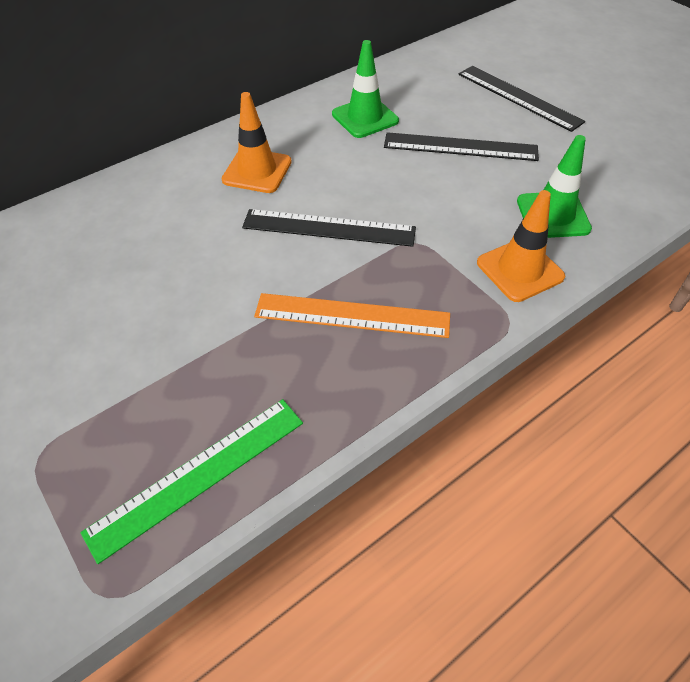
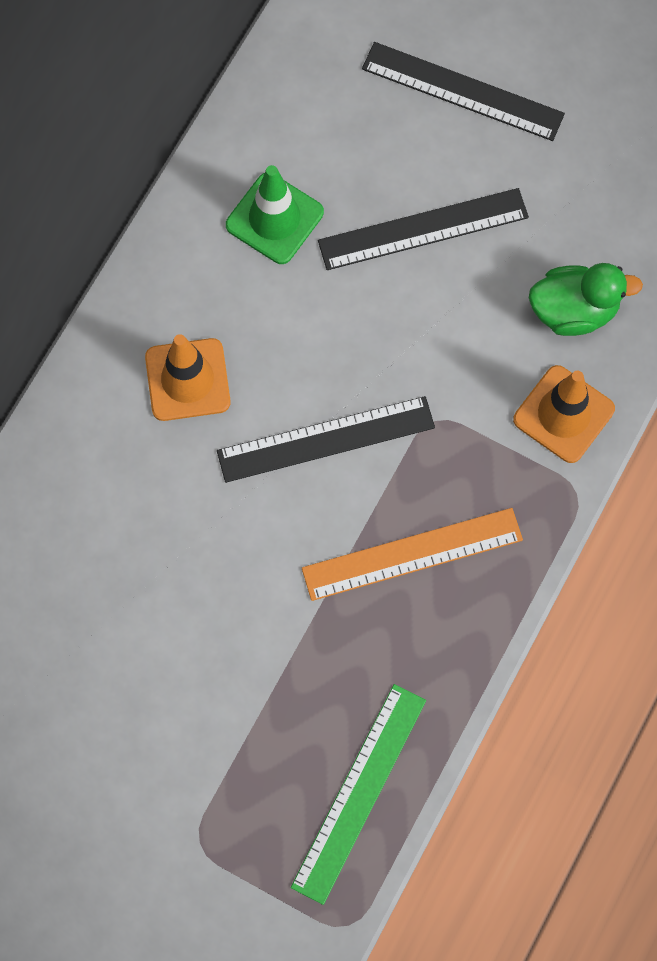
camera: 25 degrees left, 20 degrees up
green traffic cone [517,135,592,238] -> green duck [529,263,643,336]

